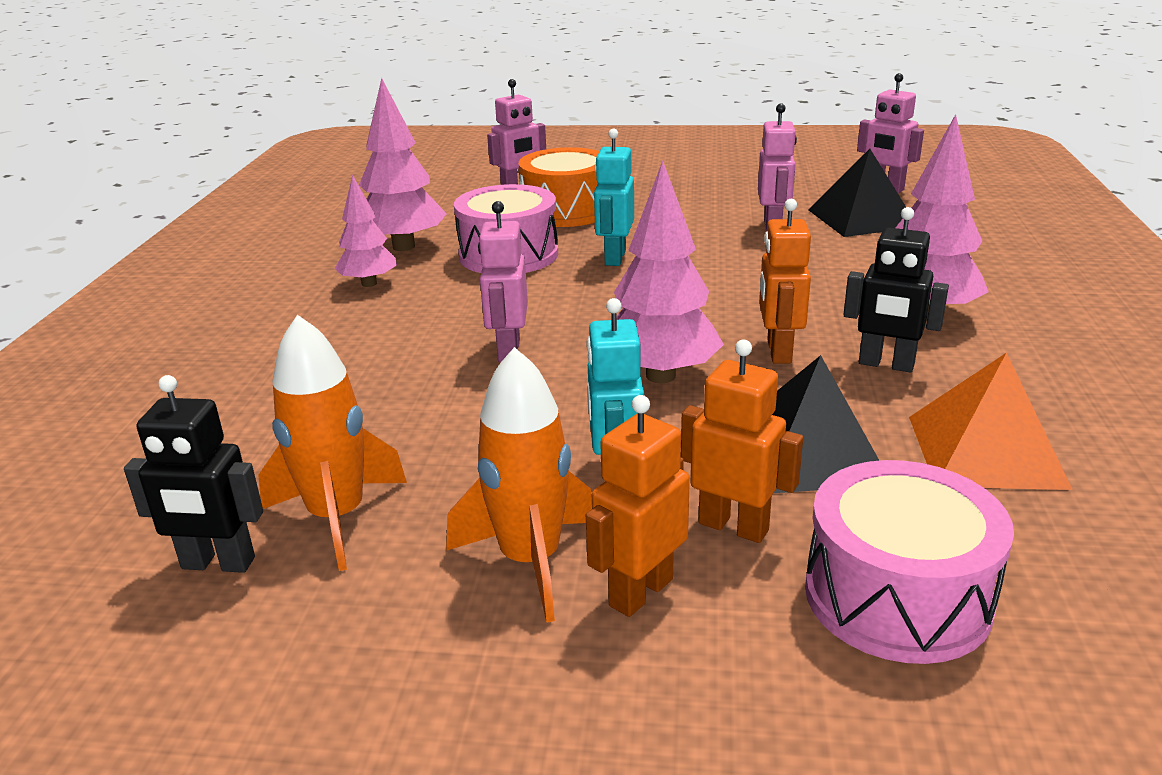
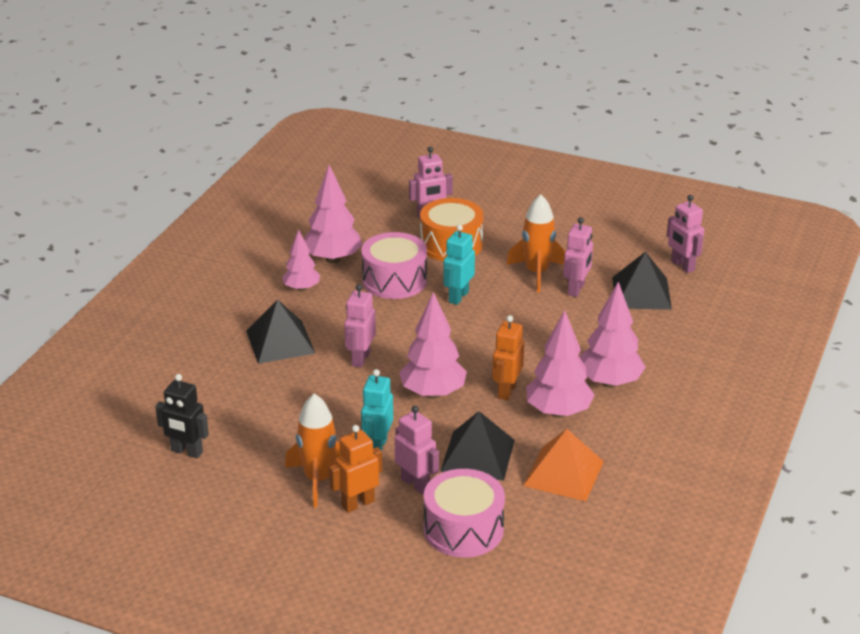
camera: 15 degrees right, 5 degrees up
orange rocket [258,315,407,571] -> orange rocket moved to [506,194,565,292]
orange robot [681,340,803,543] -> pink robot [395,406,439,494]
black robot [844,207,949,373] -> pink tree [526,310,595,418]
none -> black pyramid [246,299,316,364]

